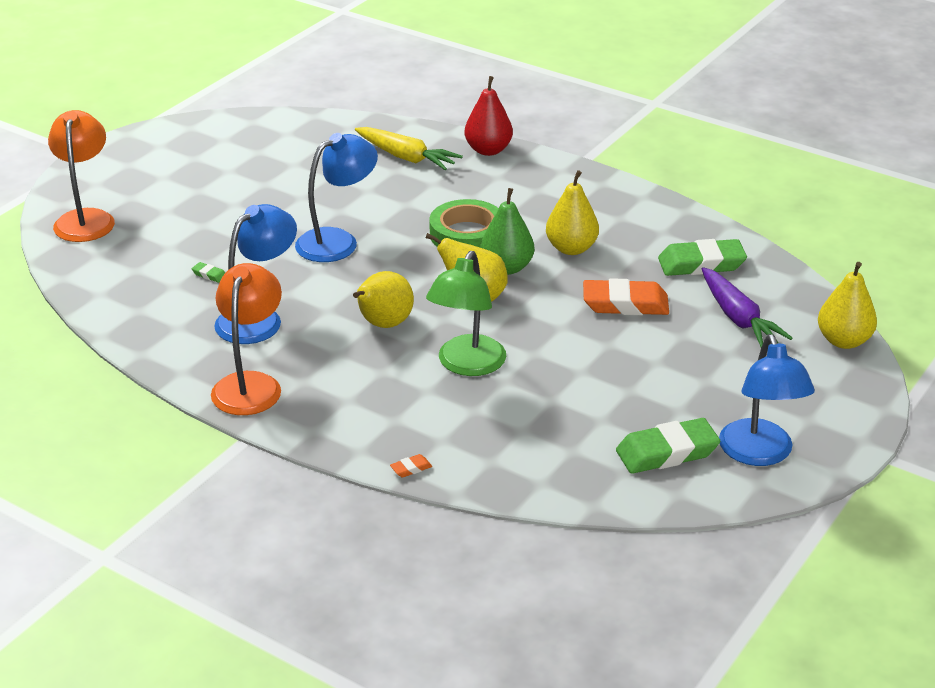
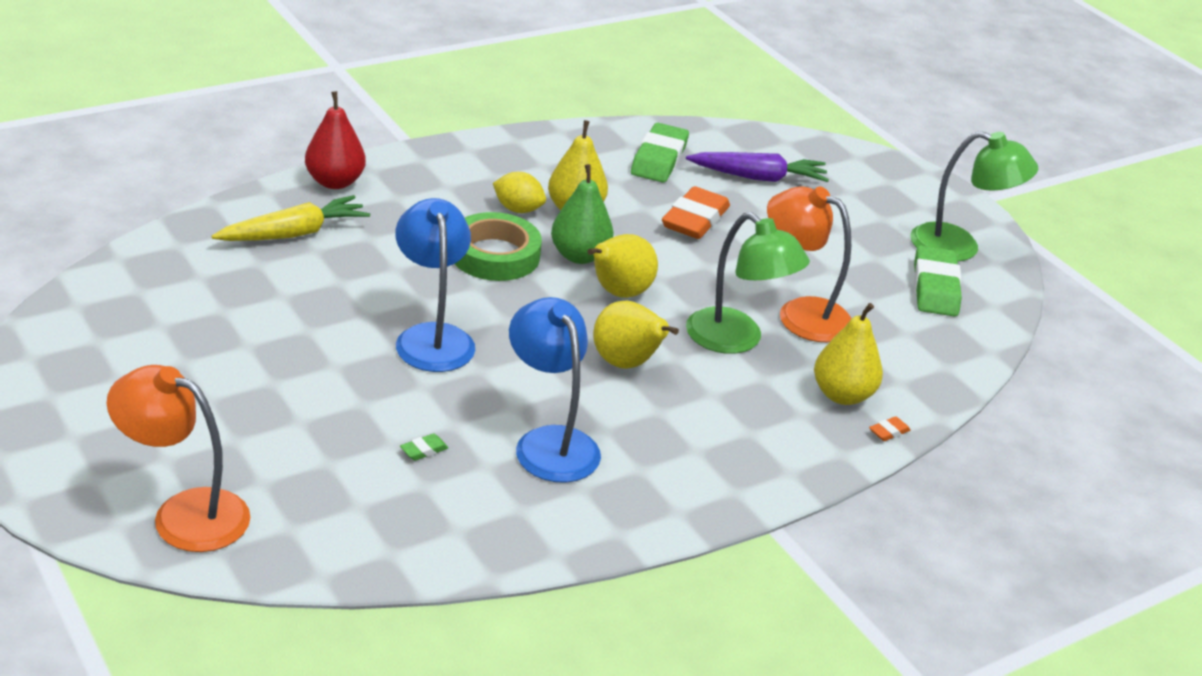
camera: 70 degrees left, 0 degrees up
orange lamp [211,263,282,415] -> orange lamp moved to [767,186,852,342]
orange eraser [390,454,432,478] -> orange eraser turned 60 degrees clockwise [869,416,911,441]
blue lamp [719,334,815,466] -> green lamp [911,131,1038,262]
yellow pear [818,262,877,349] -> yellow pear moved to [814,303,883,405]
none -> yellow lemon [493,172,546,213]

